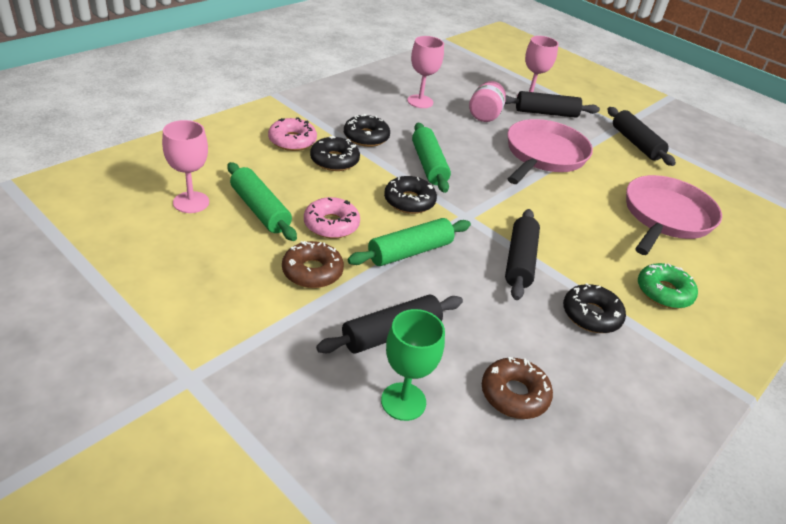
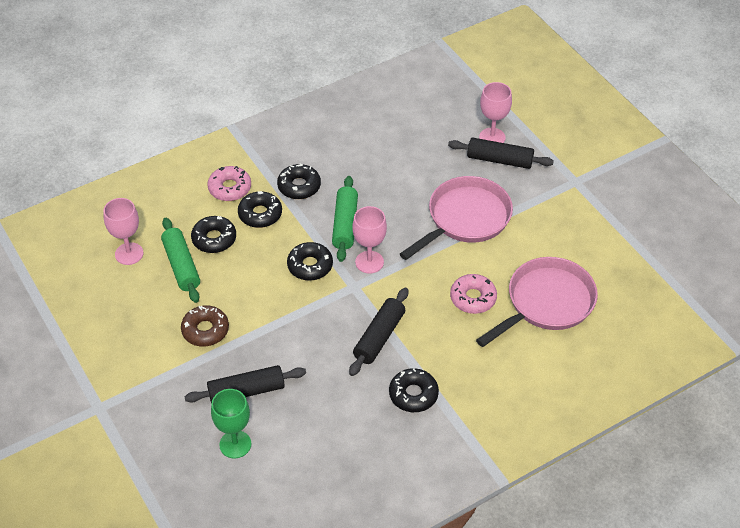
camera: 20 degrees right, 10 degrees up
pink donut [304,197,360,239] -> pink donut moved to [450,274,497,314]
green rolling pin [348,218,471,266] -> none
pink goblet [407,36,444,108] -> pink goblet moved to [352,206,387,274]
pink jar [469,81,506,122] -> none
brown donut [482,357,553,419] -> none
black rolling pin [607,107,676,166] -> none
green donut [638,263,698,309] -> none
none -> black donut [191,216,236,253]

